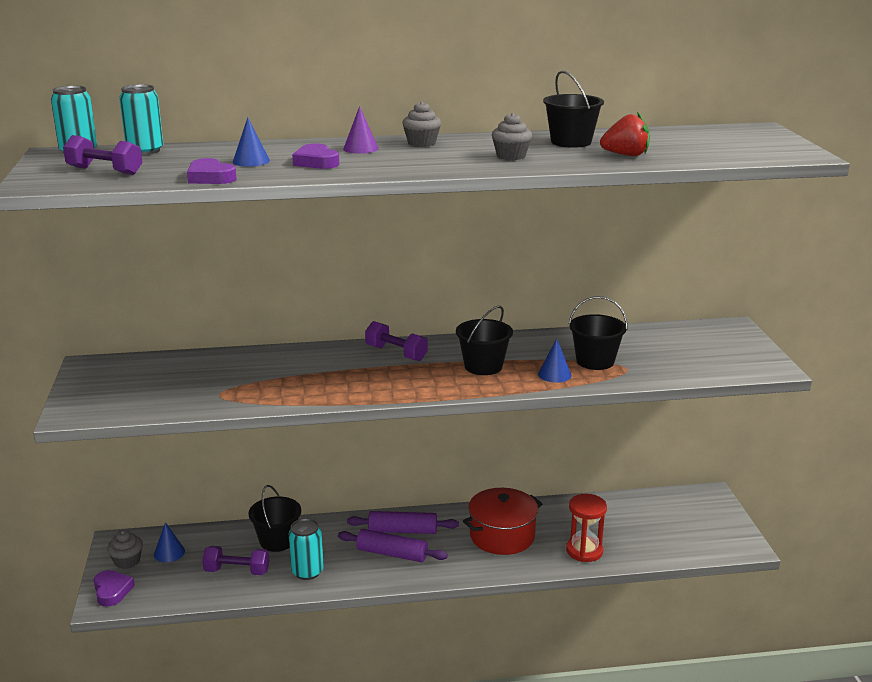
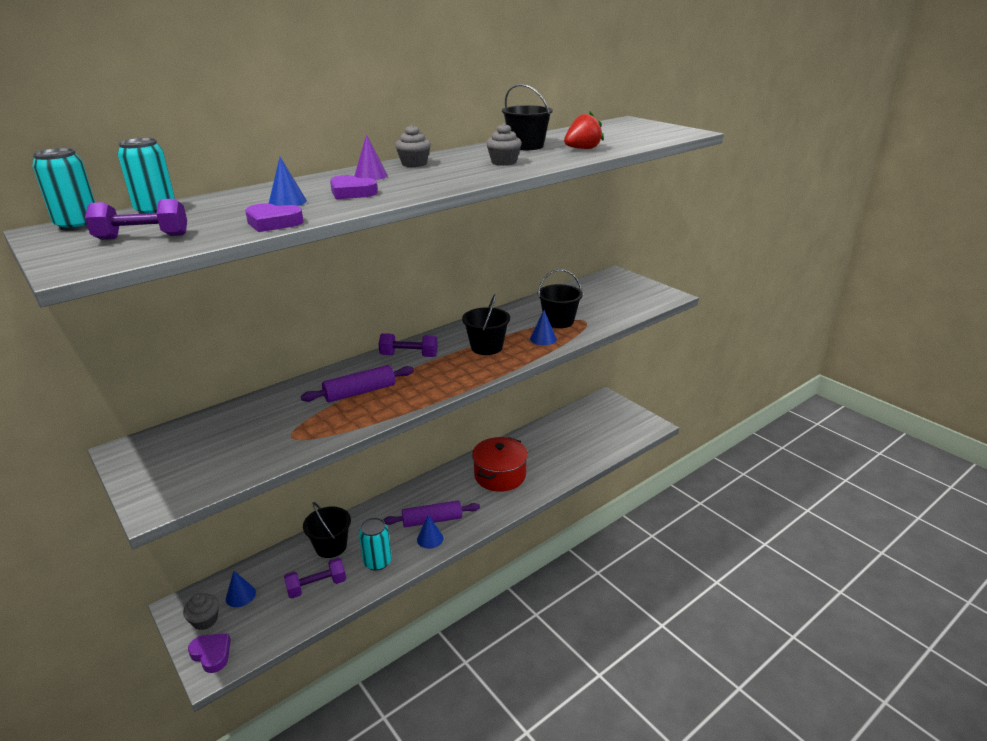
camera: 30 degrees left, 5 degrees up
purple rolling pin [347,511,459,534] -> purple rolling pin moved to [301,365,414,402]
red hourglass [566,494,607,562] -> none
none -> blue cone [417,515,443,549]

